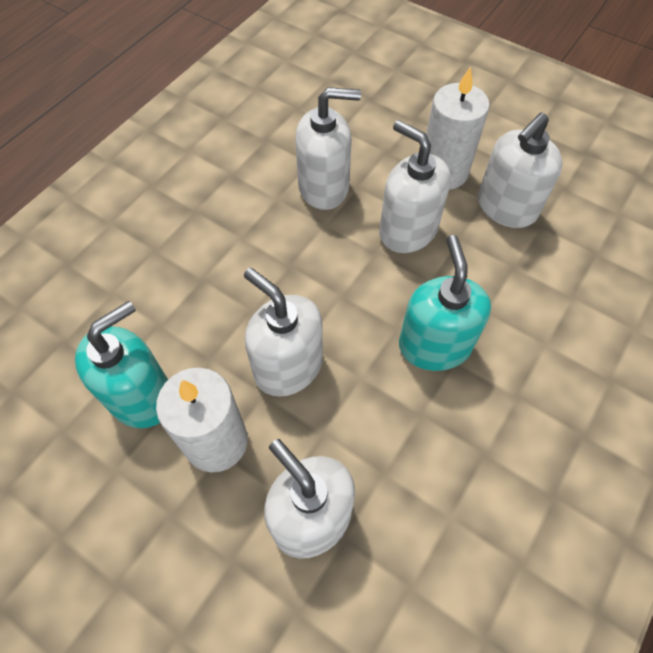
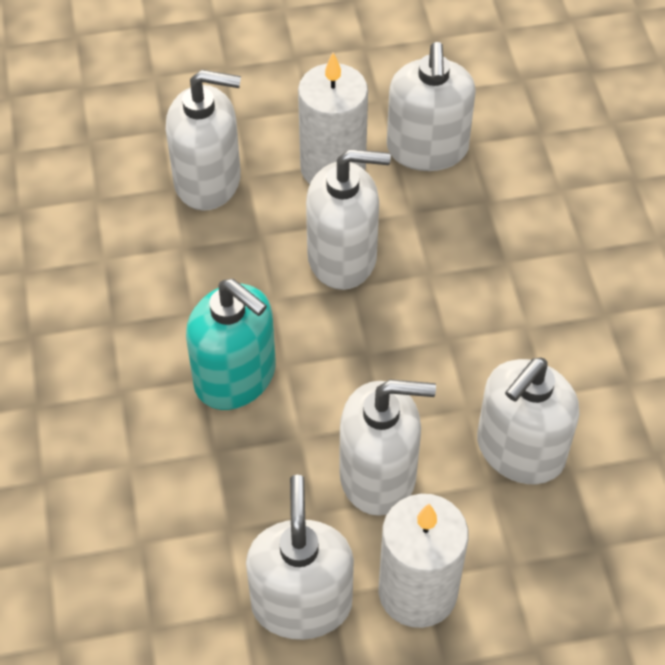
camera: 135 degrees right, 5 degrees down
turquoise soap dispenser [75,301,168,428] -> white soap dispenser [387,42,476,171]

